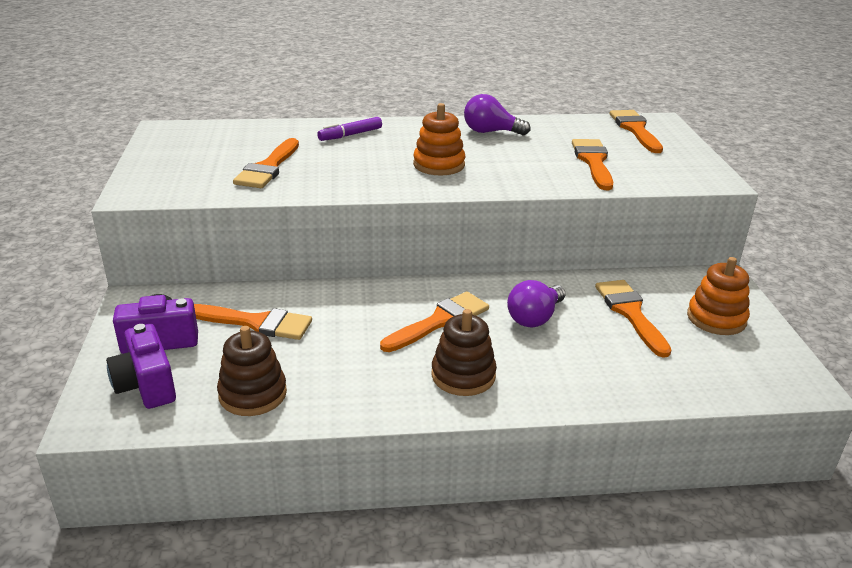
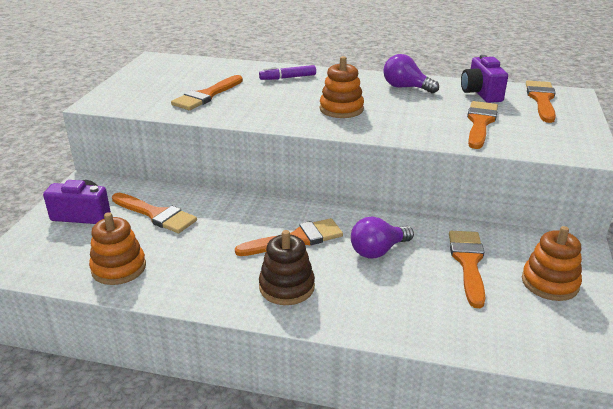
camera: 20 degrees right, 0 degrees up
purple camera [106,324,176,409] -> purple camera moved to [461,55,508,103]
brown stacking toy [217,326,287,416] -> orange stacking toy [89,212,146,285]

